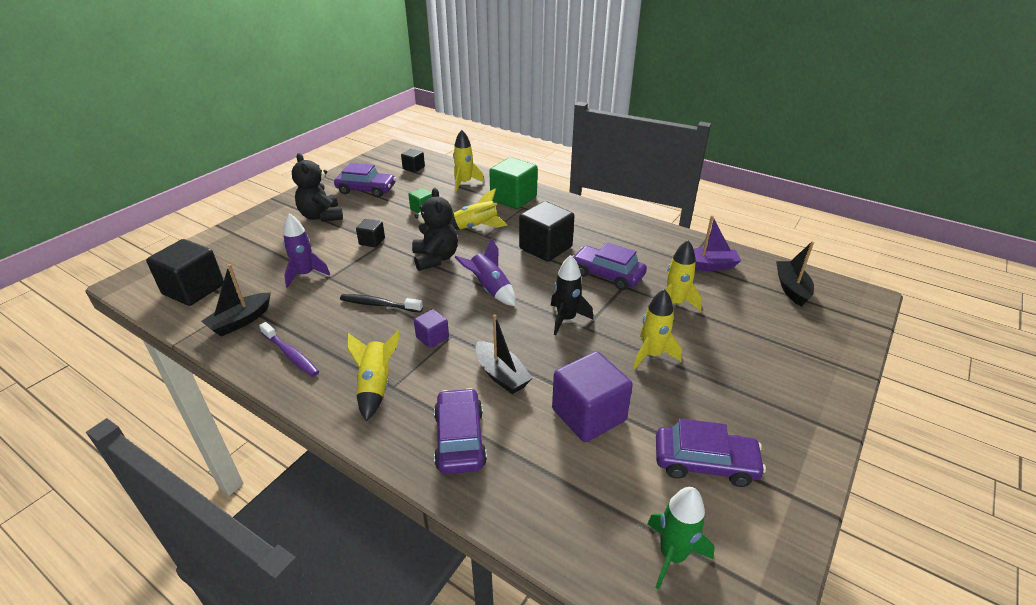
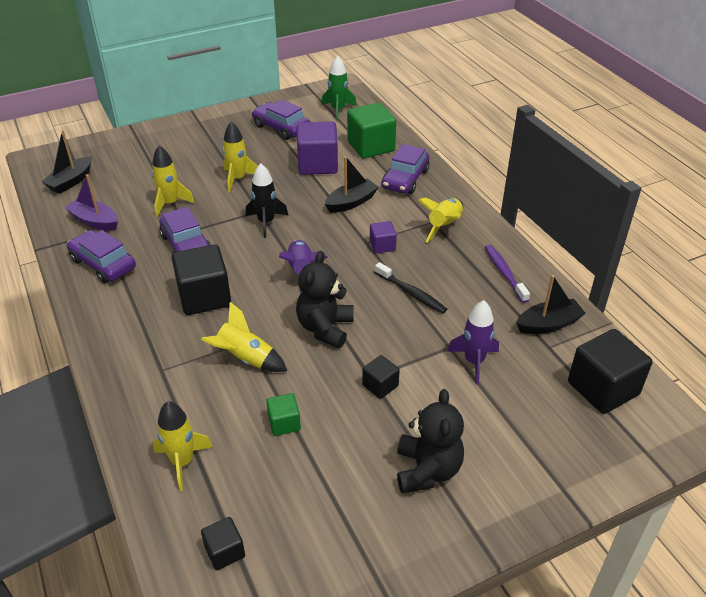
camera: 150 degrees left, 5 degrees up
purple car [334,163,396,197] -> purple car moved to [67,230,136,283]
black boat [476,314,533,394] -> black boat turned 60 degrees clockwise [325,156,379,213]
green cube [489,157,538,209] -> green cube moved to [347,103,396,159]

